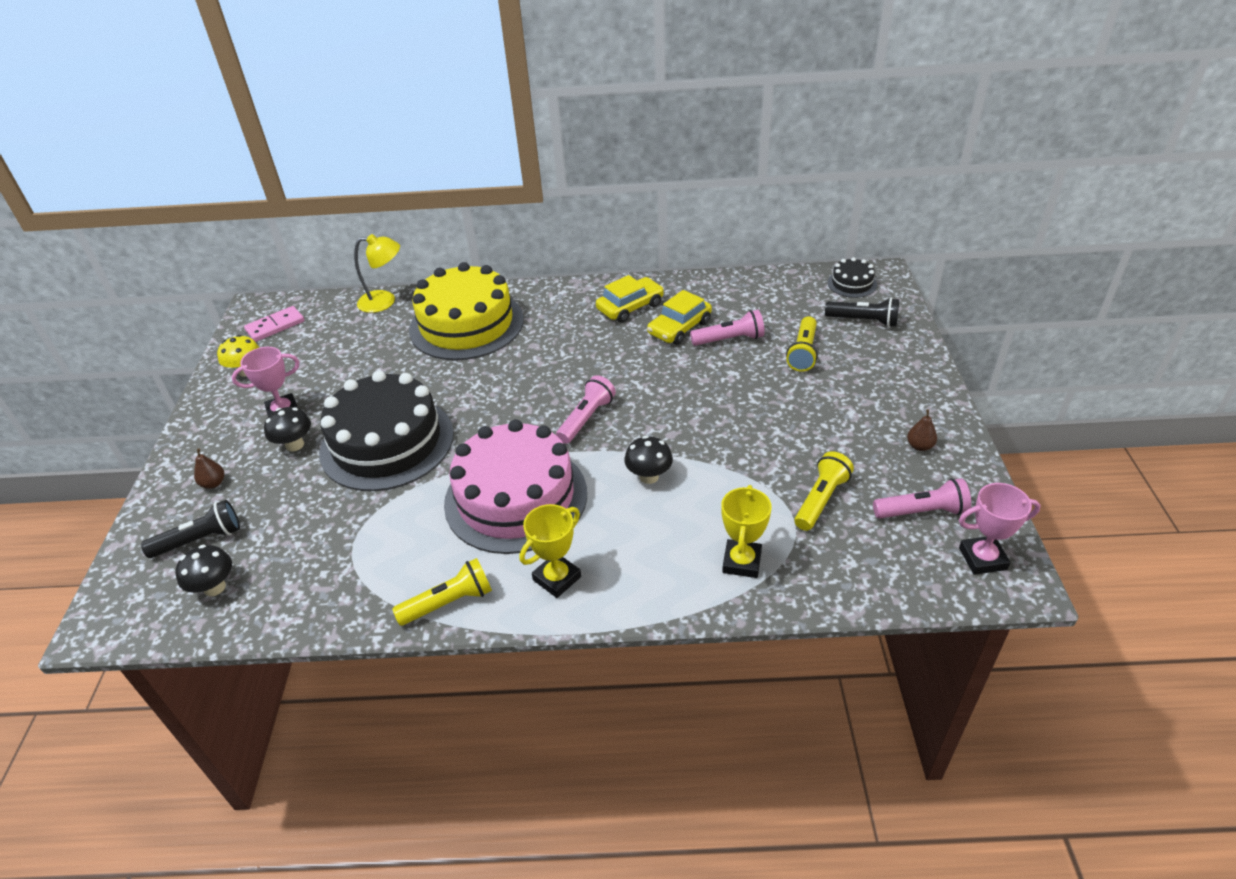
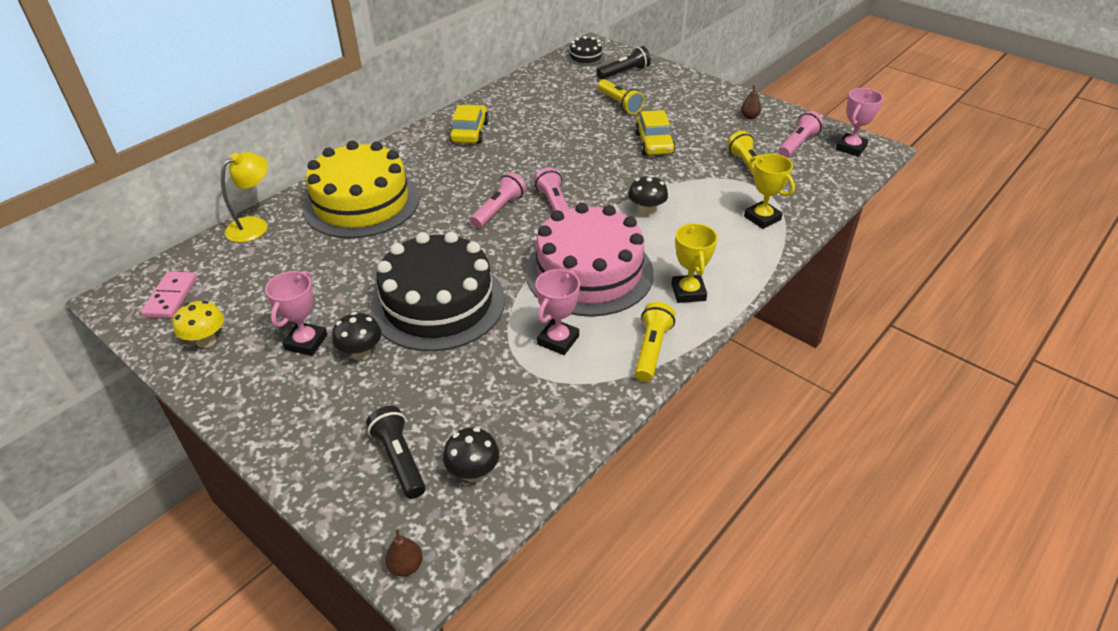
camera: 50 degrees left, 0 degrees up
black flashlight [141,500,240,558] -> black flashlight turned 45 degrees counterclockwise [366,406,426,499]
brown pear [194,448,224,489] -> brown pear moved to [385,529,423,576]
yellow car [647,290,712,345] -> yellow car moved to [635,110,676,155]
pink flashlight [690,310,765,346] -> pink flashlight moved to [470,172,526,228]
none -> pink trophy [536,269,580,355]

